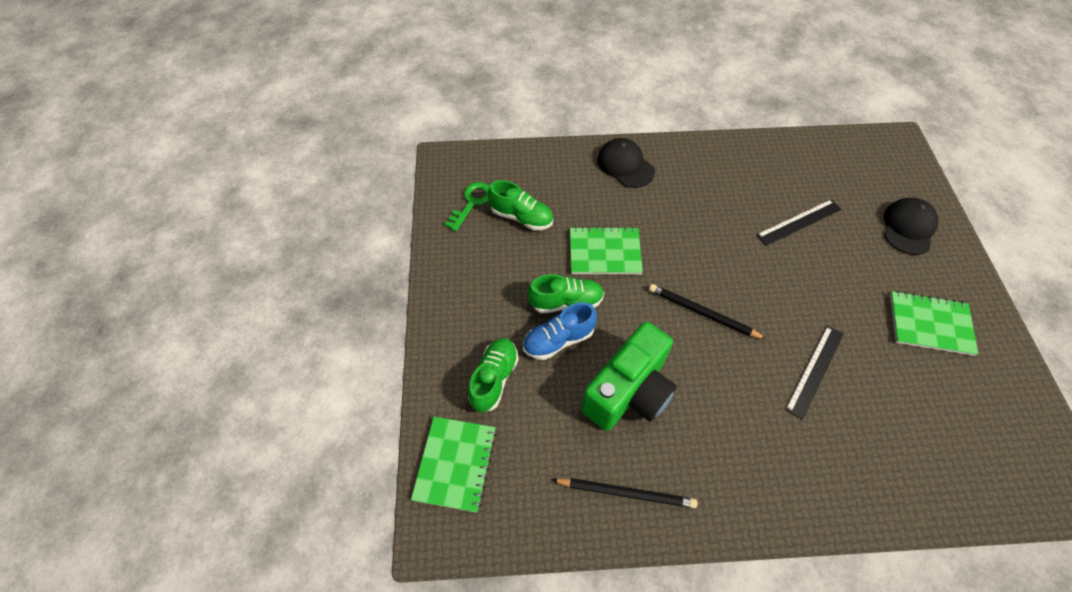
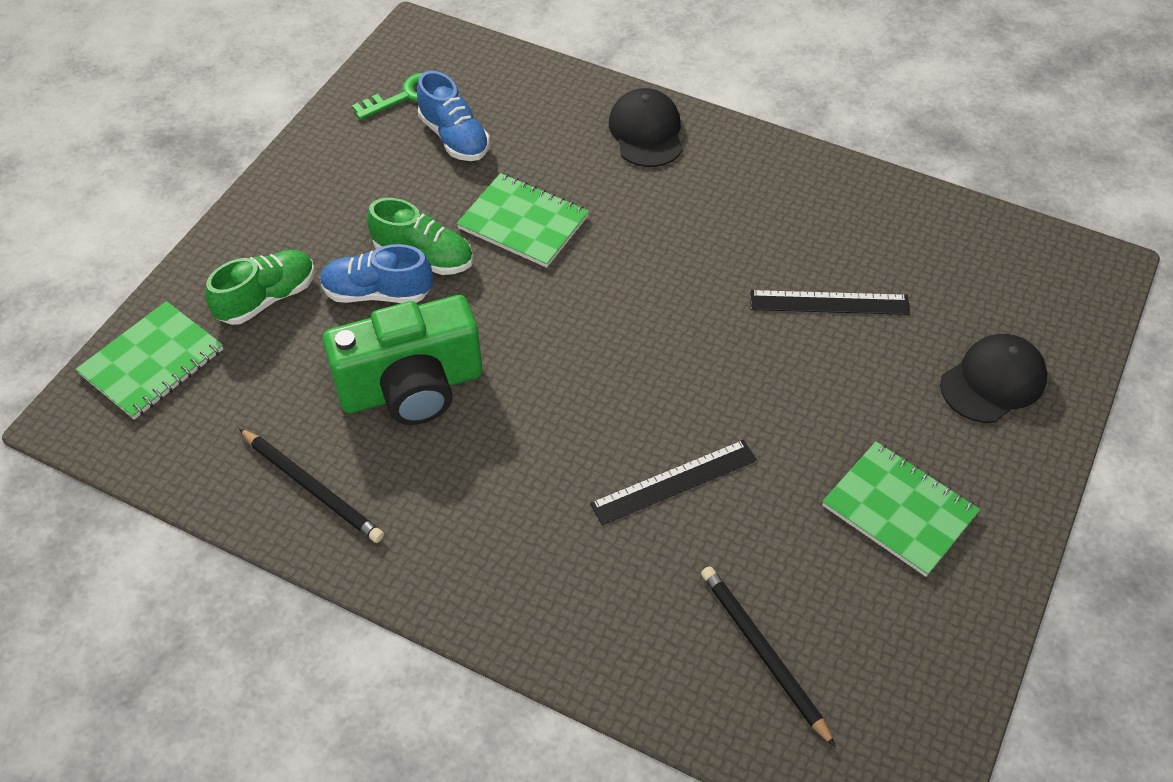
camera: 30 degrees right, 5 degrees down
green shoe [488,180,553,231] -> blue shoe [417,71,490,161]
black pencil [649,284,767,340] -> black pencil moved to [701,566,836,747]

